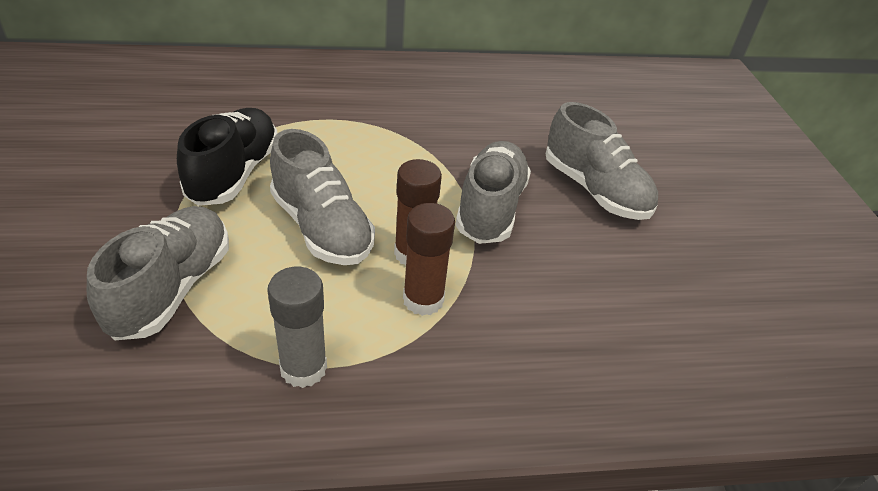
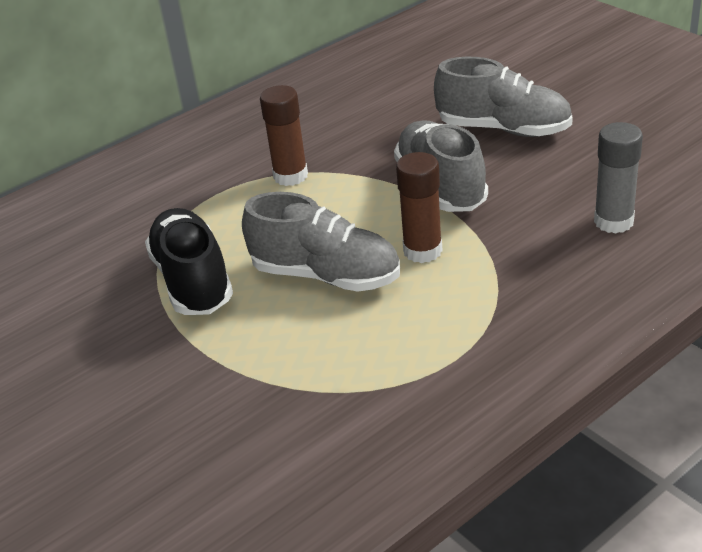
camera: 25 degrees left, 5 degrees down
grey shoe [87,206,229,340] -> none
grey glue stick [267,267,327,388] -> grey glue stick moved to [594,122,643,234]
brown glue stick [403,203,455,316] -> brown glue stick moved to [260,85,308,186]

